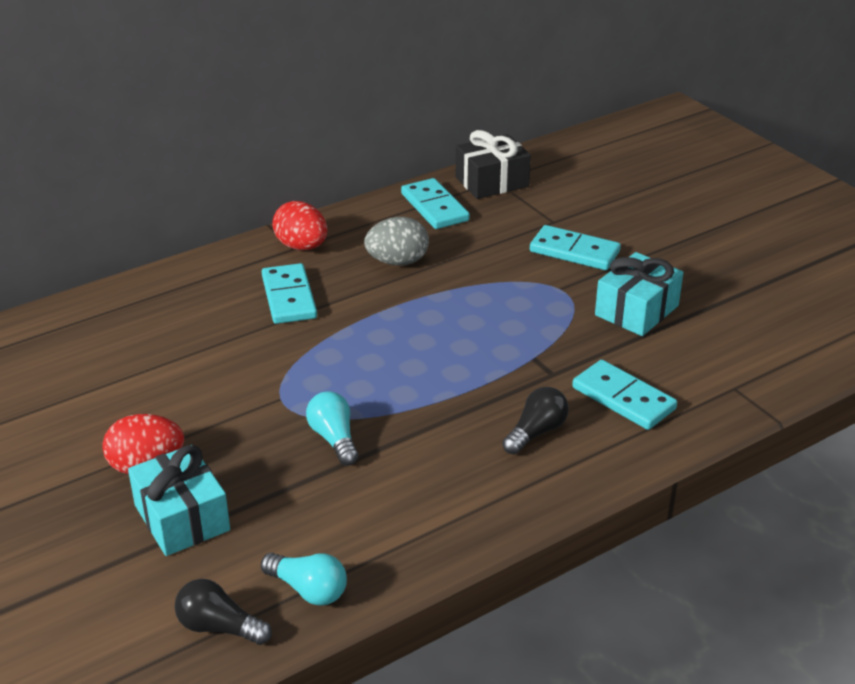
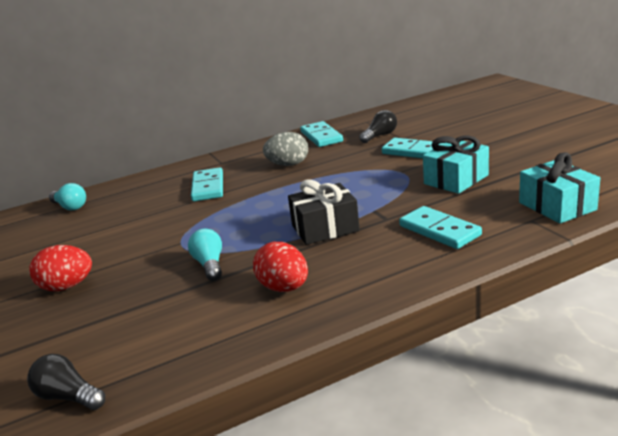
camera: 10 degrees right, 10 degrees down
turquoise gift [128,445,230,556] -> turquoise gift moved to [519,152,600,224]
turquoise light bulb [261,553,347,606] -> turquoise light bulb moved to [49,183,86,210]
red egg [272,201,328,250] -> red egg moved to [253,242,308,292]
black gift [456,130,531,199] -> black gift moved to [288,179,360,245]
black light bulb [502,387,569,455] -> black light bulb moved to [359,110,397,143]

